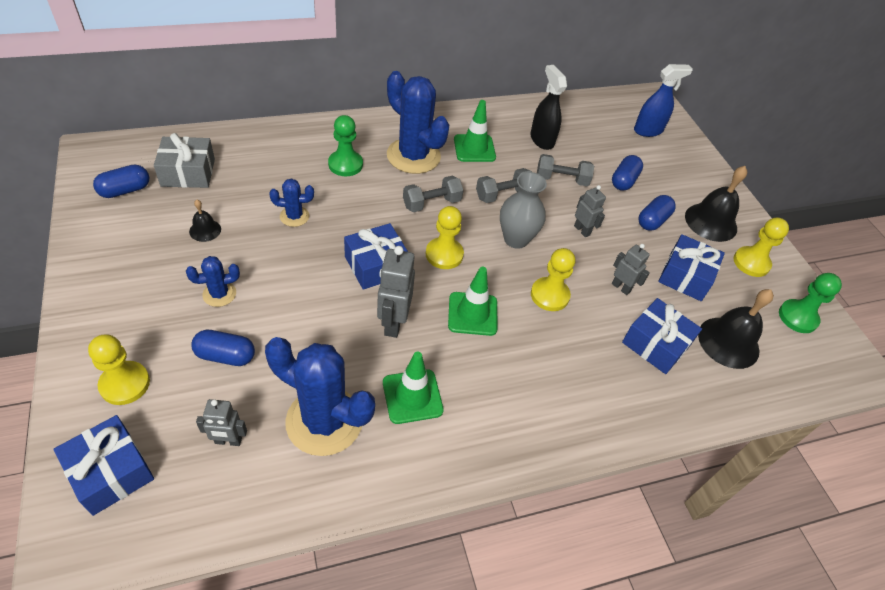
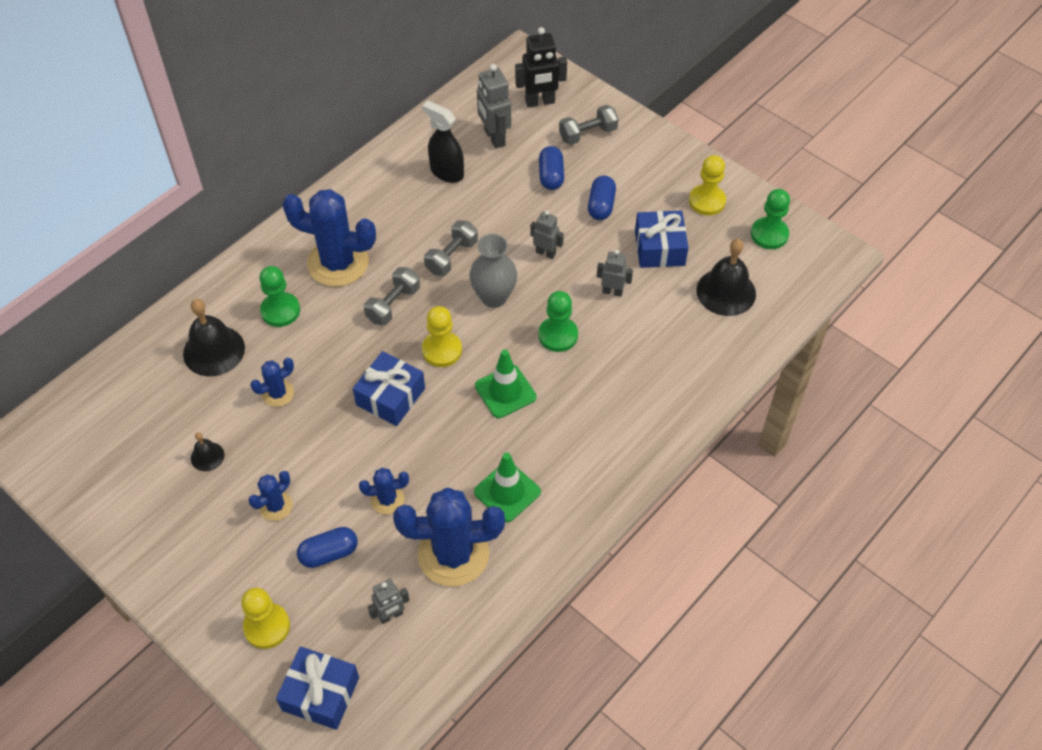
camera: 25 degrees left, 5 degrees up
blue capsule [93,164,150,198] -> none
grey gift [154,133,215,188] -> none
grey robot [377,246,415,338] -> grey robot moved to [477,64,511,149]
green traffic cone [454,100,496,162] -> none
yellow pawn [531,248,575,311] -> green pawn [538,291,578,352]
grey dumbbell [537,154,594,186] -> grey dumbbell moved to [559,105,618,145]
blue gift [622,298,702,374] -> none
blue spray bottle [634,64,693,137] -> black robot [515,27,567,107]
black bell [685,166,747,242] -> black bell moved to [183,299,245,376]
none -> blue cactus [359,468,409,514]

